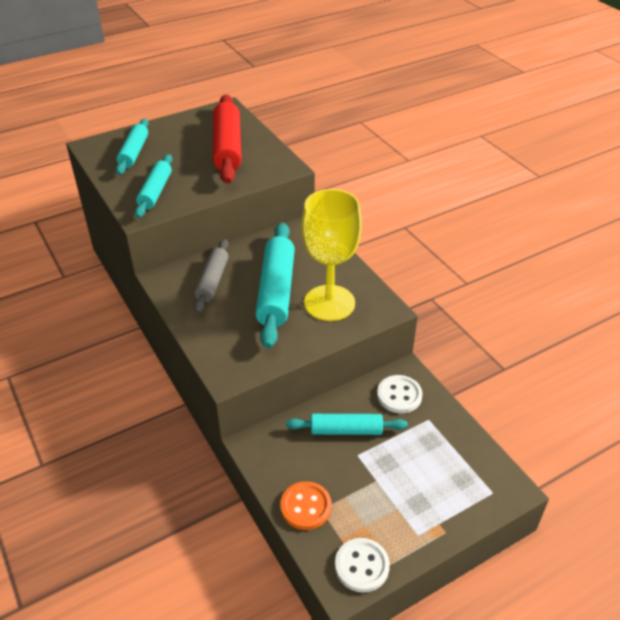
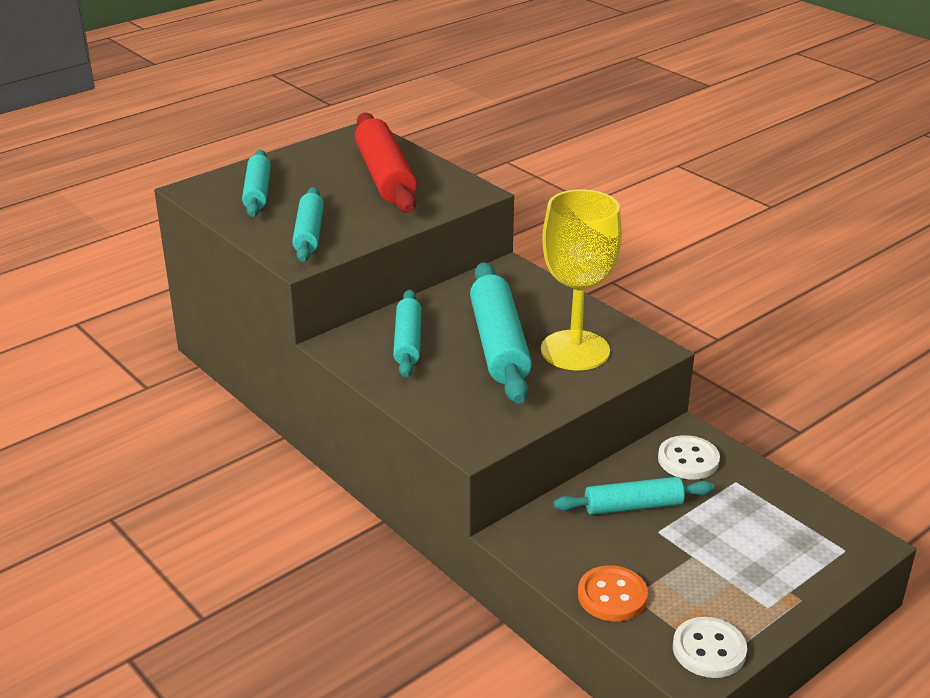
camera: 10 degrees left, 10 degrees down
grey rolling pin [194,239,229,314] -> turquoise rolling pin [393,290,422,377]

